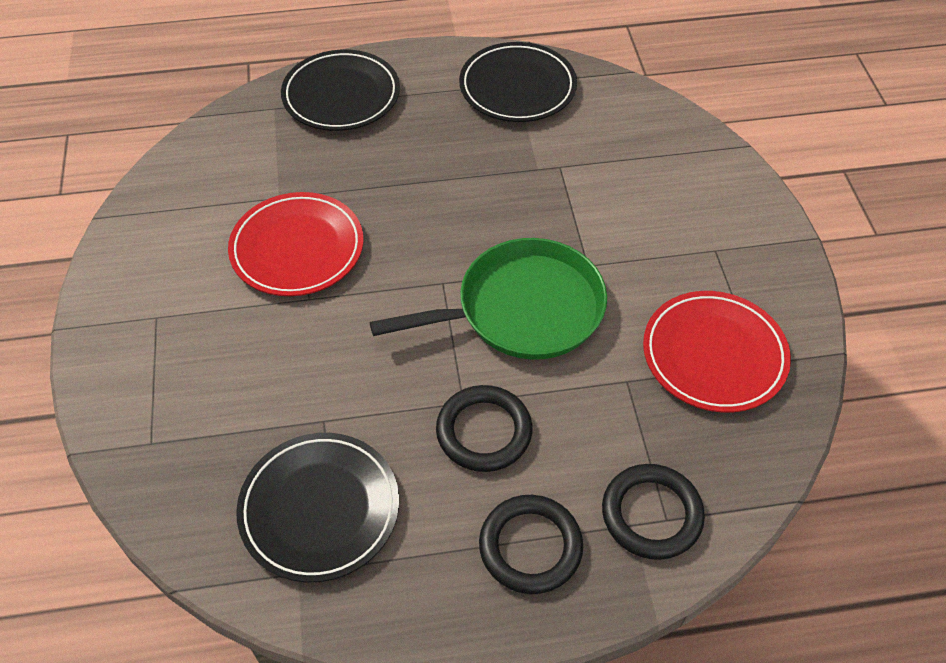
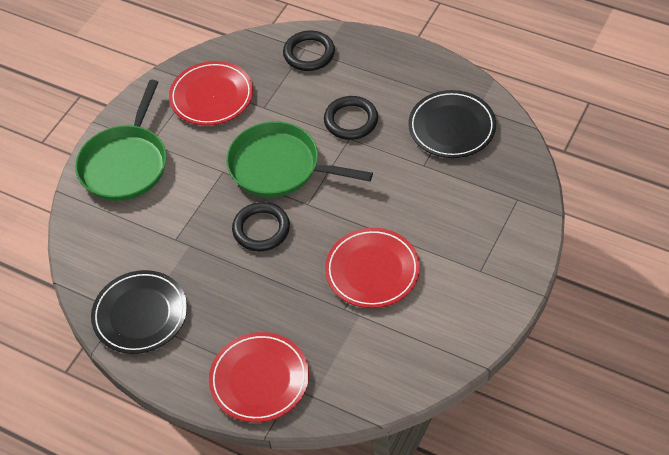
camera: 140 degrees left, 0 degrees up
black plate [281,50,400,131] -> red plate [209,332,309,423]
black ring [479,495,583,594] -> black ring moved to [232,202,290,251]
none -> green pan [75,80,167,201]

